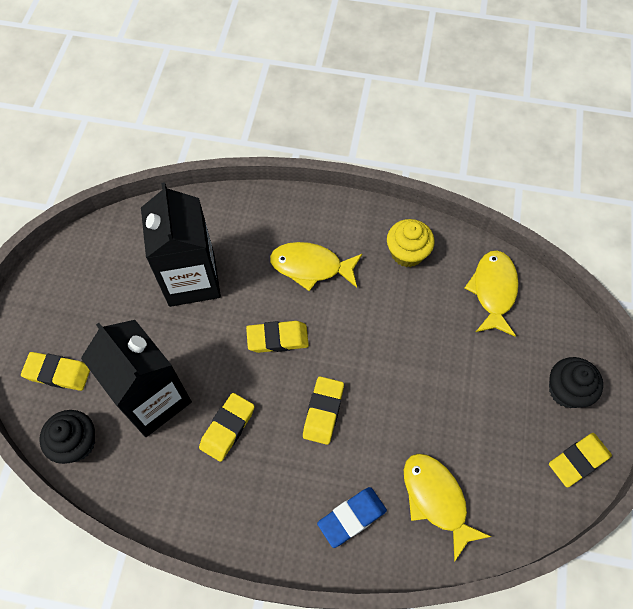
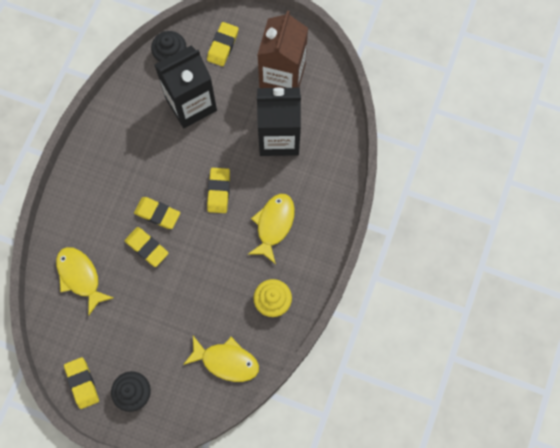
camera: 100 degrees right, 10 degrees up
yellow eraser [199,393,255,462] -> yellow eraser moved to [125,227,169,267]
blue eraser [317,487,387,548] -> none
yellow fish [404,453,491,562] -> yellow fish turned 105 degrees counterclockwise [56,247,114,316]
none -> brown carton [257,11,308,88]

